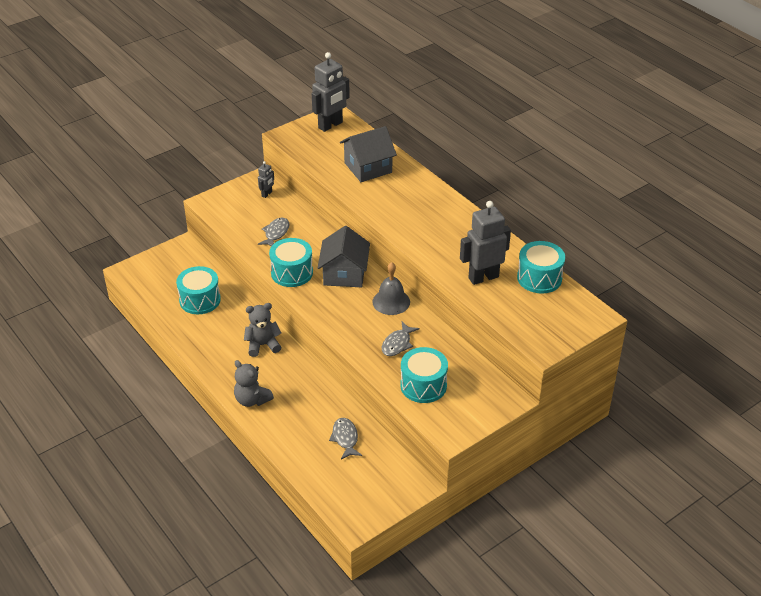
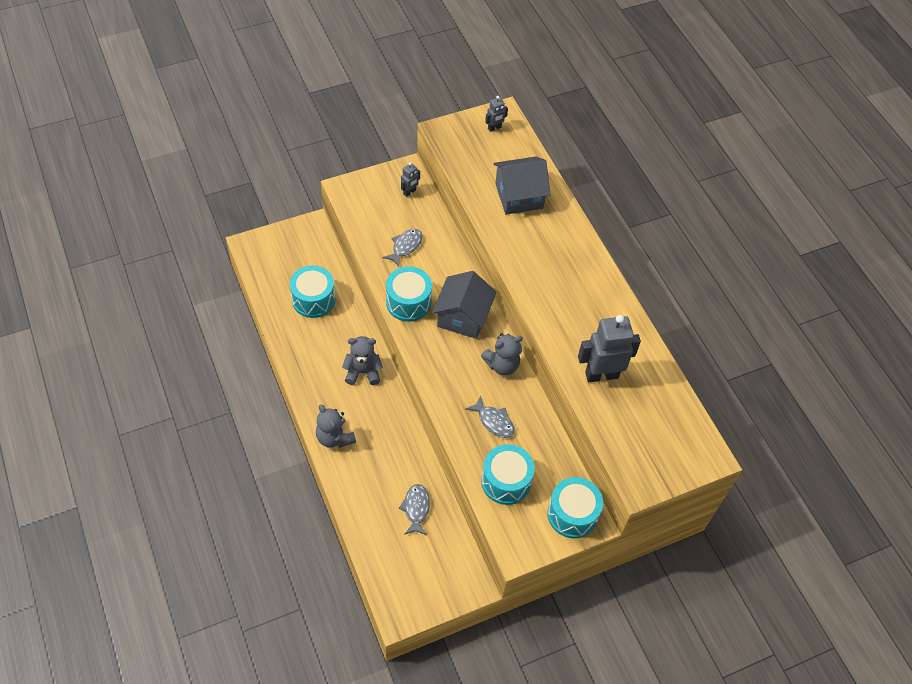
camera: 10 degrees right, 15 degrees up
grey robot [312,52,350,132] -> grey robot [485,96,508,132], size x0.48
grey bell [372,262,410,315] -> grey teddy bear [481,333,523,375]
grey fish [382,322,420,356] -> grey fish turned 90 degrees counterclockwise [465,395,515,438]
turquoise drum [517,241,565,293] -> turquoise drum moved to [547,477,603,538]

